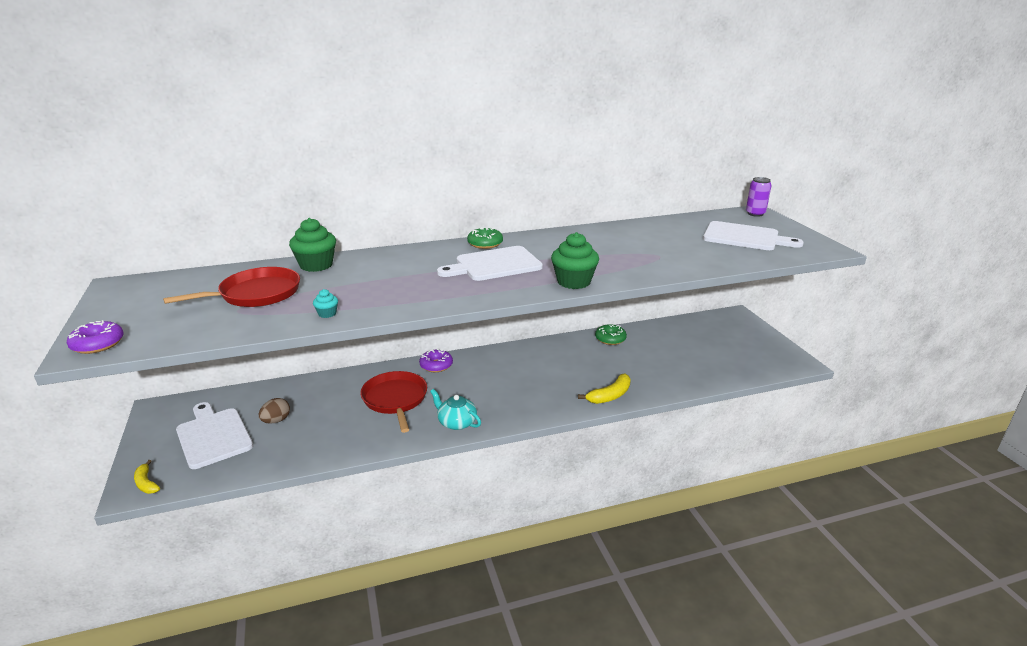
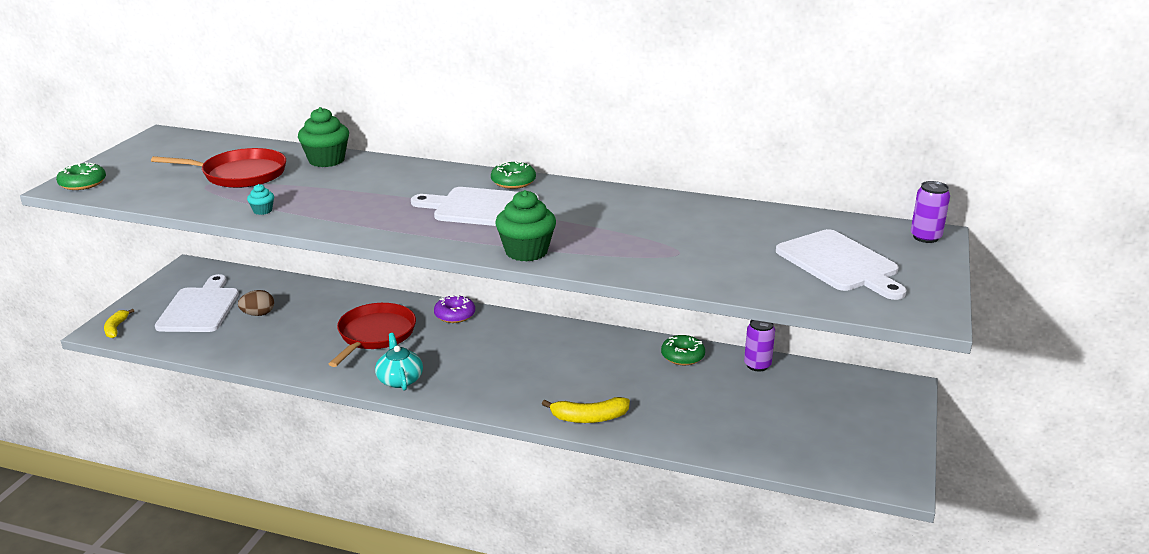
camera: 35 degrees right, 0 degrees up
purple donut [67,320,124,354] -> green donut [56,162,106,190]
none -> purple can [744,320,775,371]

